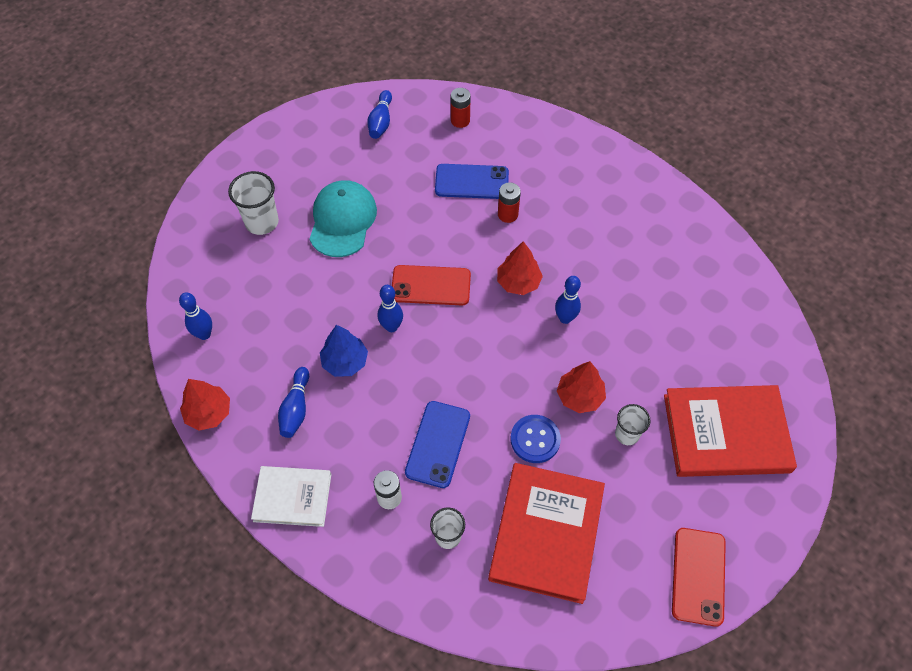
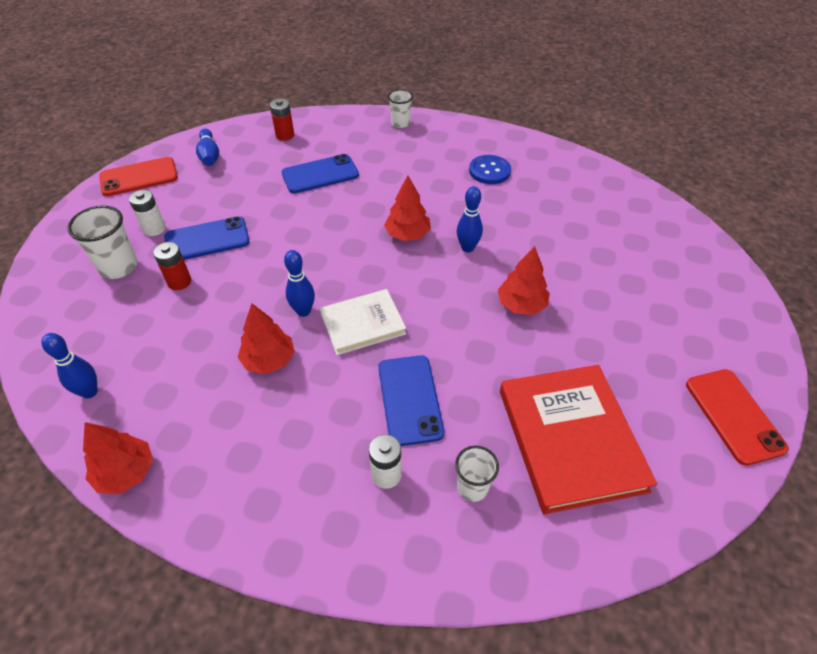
camera: 25 degrees left, 10 degrees down
white book [251,466,331,527] -> white book moved to [320,289,406,355]
blue bowling pin [278,367,309,438] -> none
turquoise cap [309,180,377,257] -> blue phone [164,216,249,260]
blue tree [320,325,368,377] -> red tree [238,303,295,374]
red phone [392,265,471,305] -> red phone moved to [99,157,178,196]
red battery [498,182,521,223] -> red battery moved to [153,242,191,290]
blue button [511,415,561,463] -> blue button moved to [469,155,511,184]
white cup [615,404,651,445] -> white cup moved to [388,89,413,128]
red book [664,385,797,477] -> none
none -> white battery [129,190,165,236]

